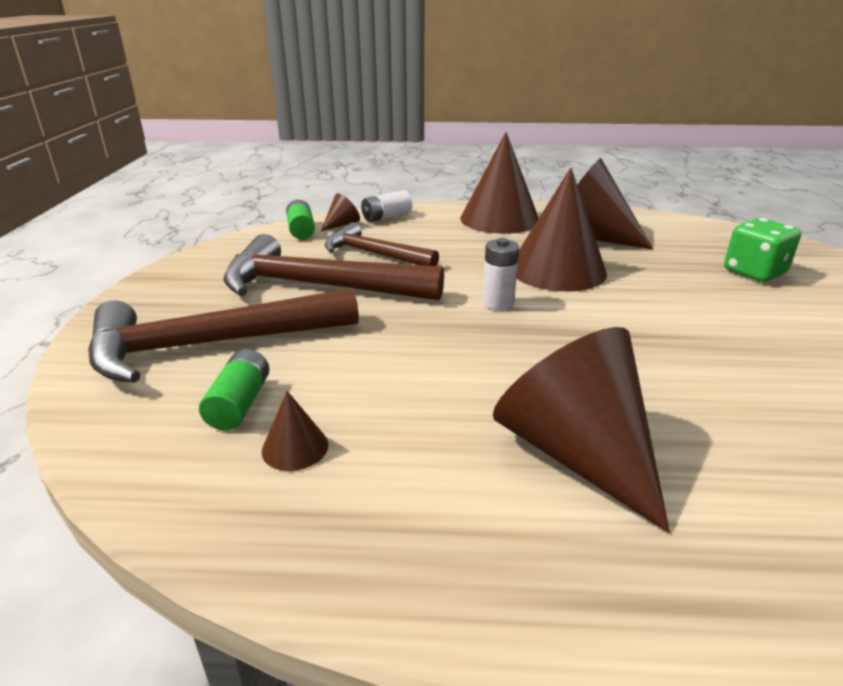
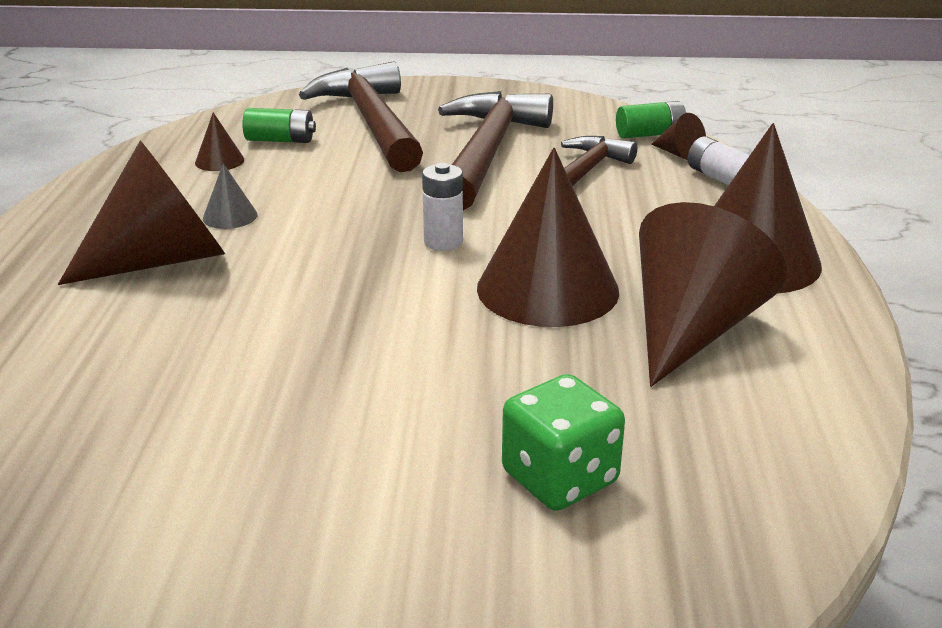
camera: 90 degrees right, 0 degrees up
none -> grey cone [203,163,257,229]

